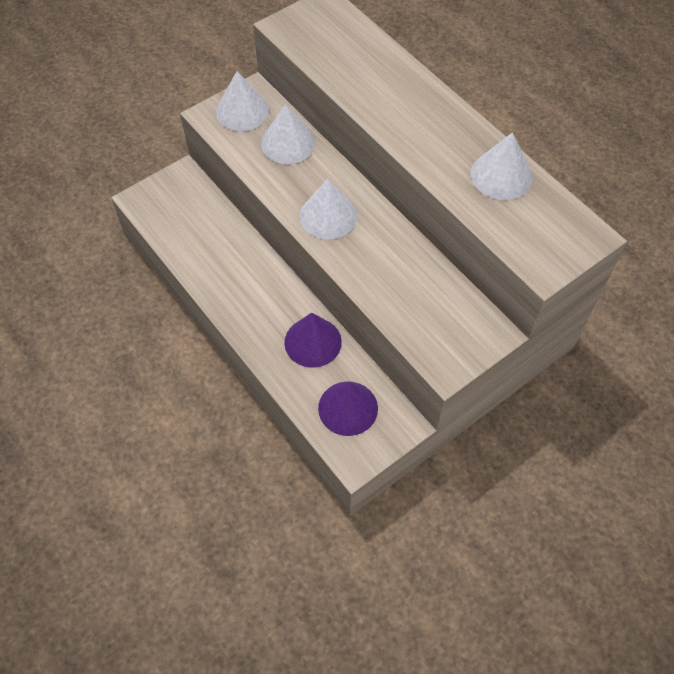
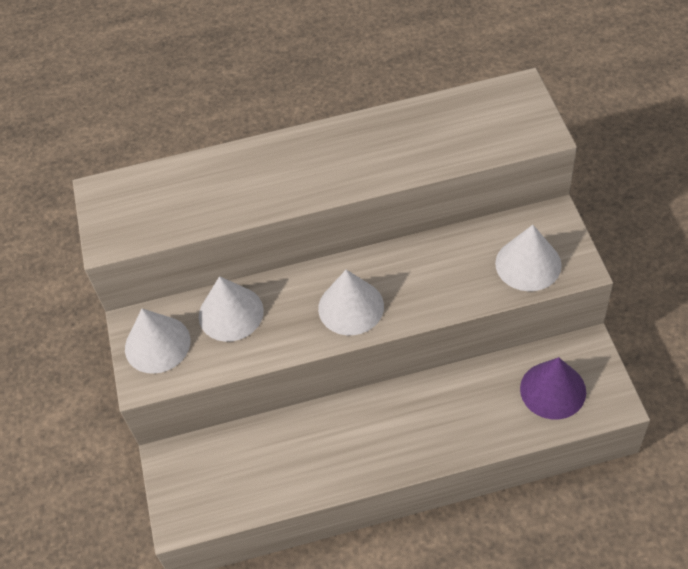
camera: 60 degrees left, 5 degrees down
purple cone [284,313,342,368] -> none
white cone [470,132,533,200] -> white cone moved to [495,225,562,291]

